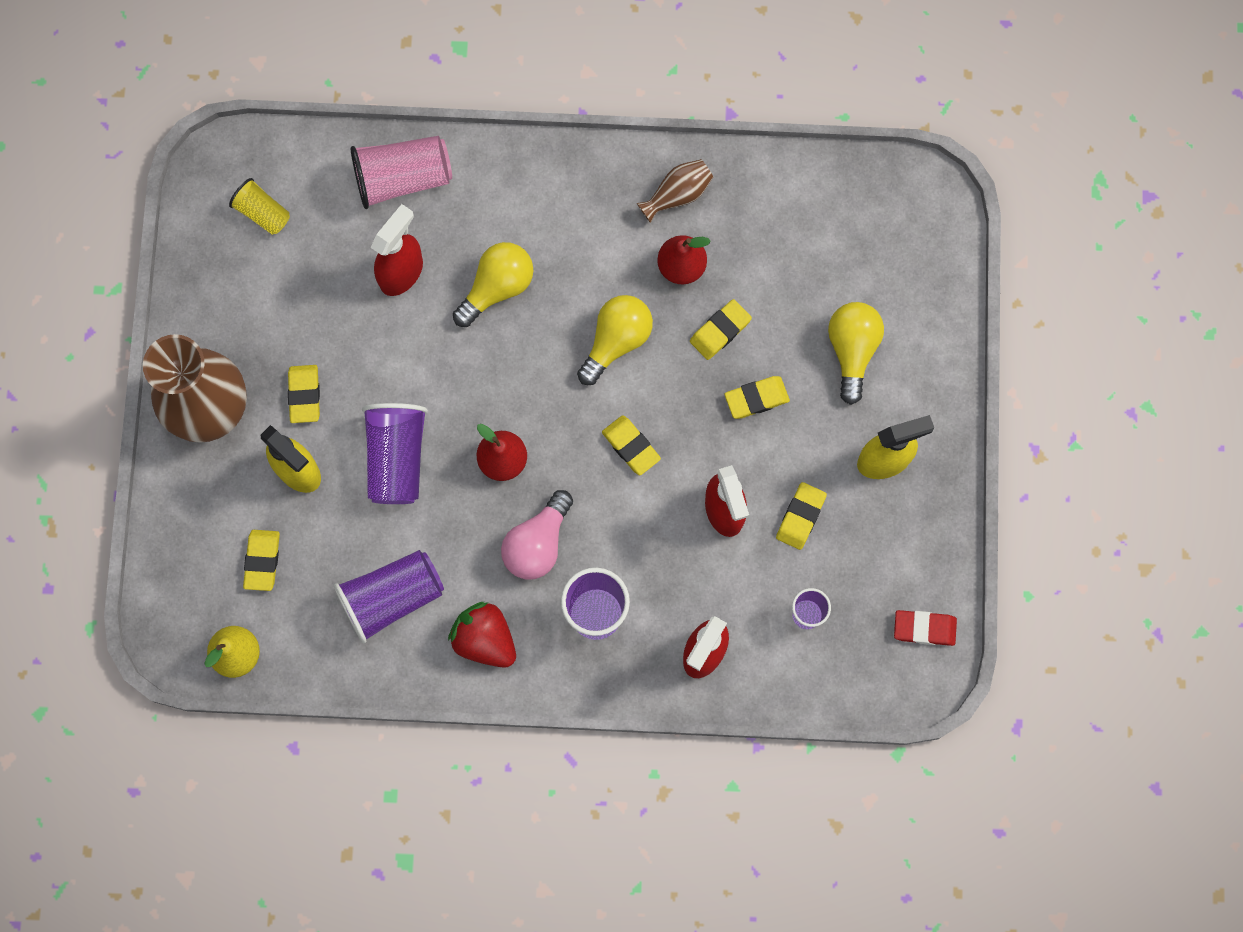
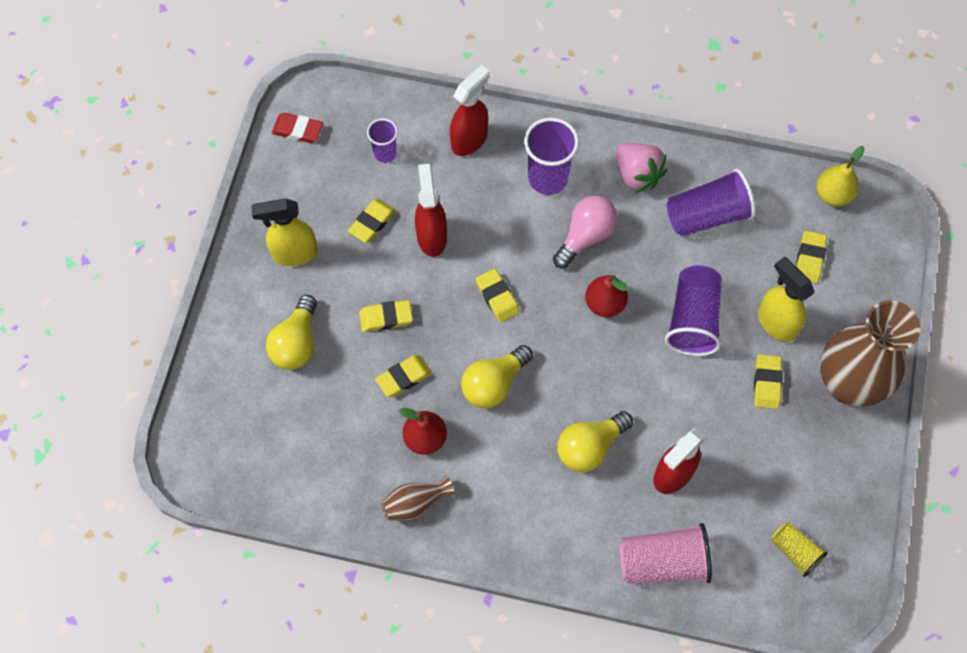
camera: 170 degrees left, 10 degrees down
red strawberry [448,602,516,668] -> pink strawberry [616,143,667,193]

